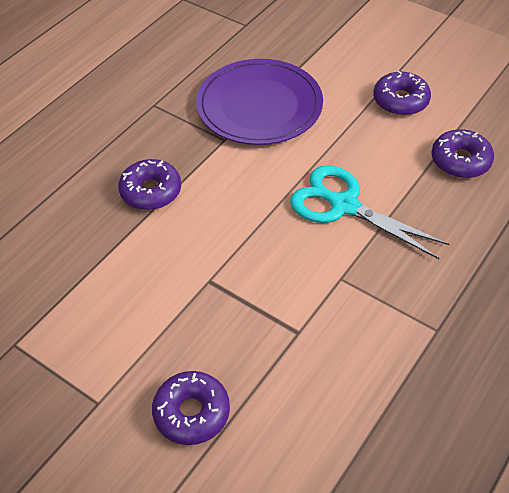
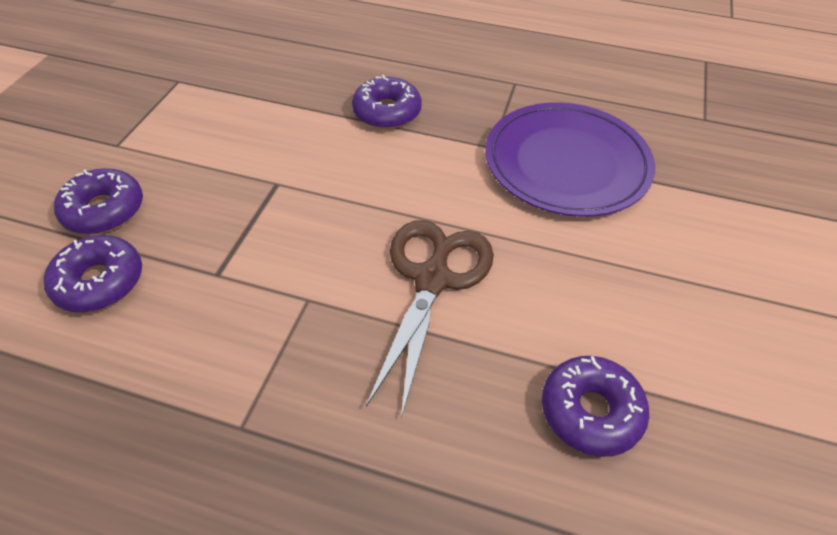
camera: 70 degrees right, 0 degrees up
turquoise scissors [290,165,449,259] -> brown scissors [366,220,494,418]
purple donut [373,71,431,116] -> purple donut moved to [44,235,142,312]

